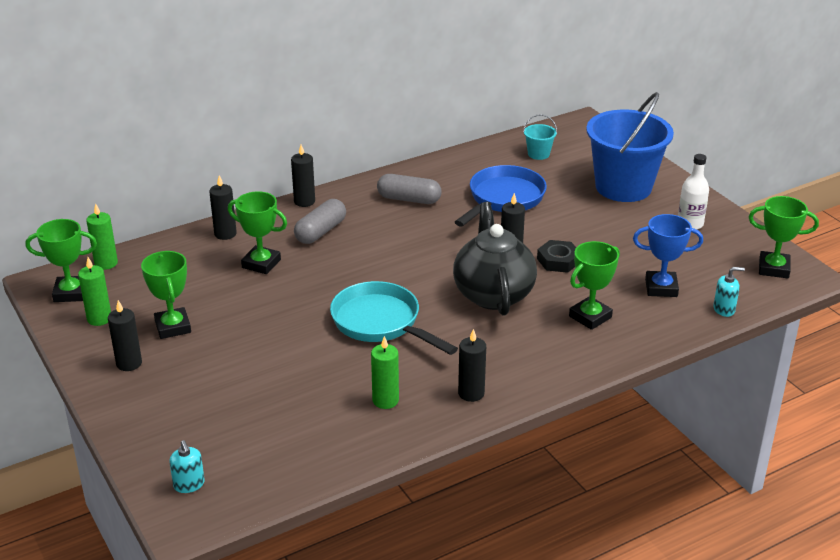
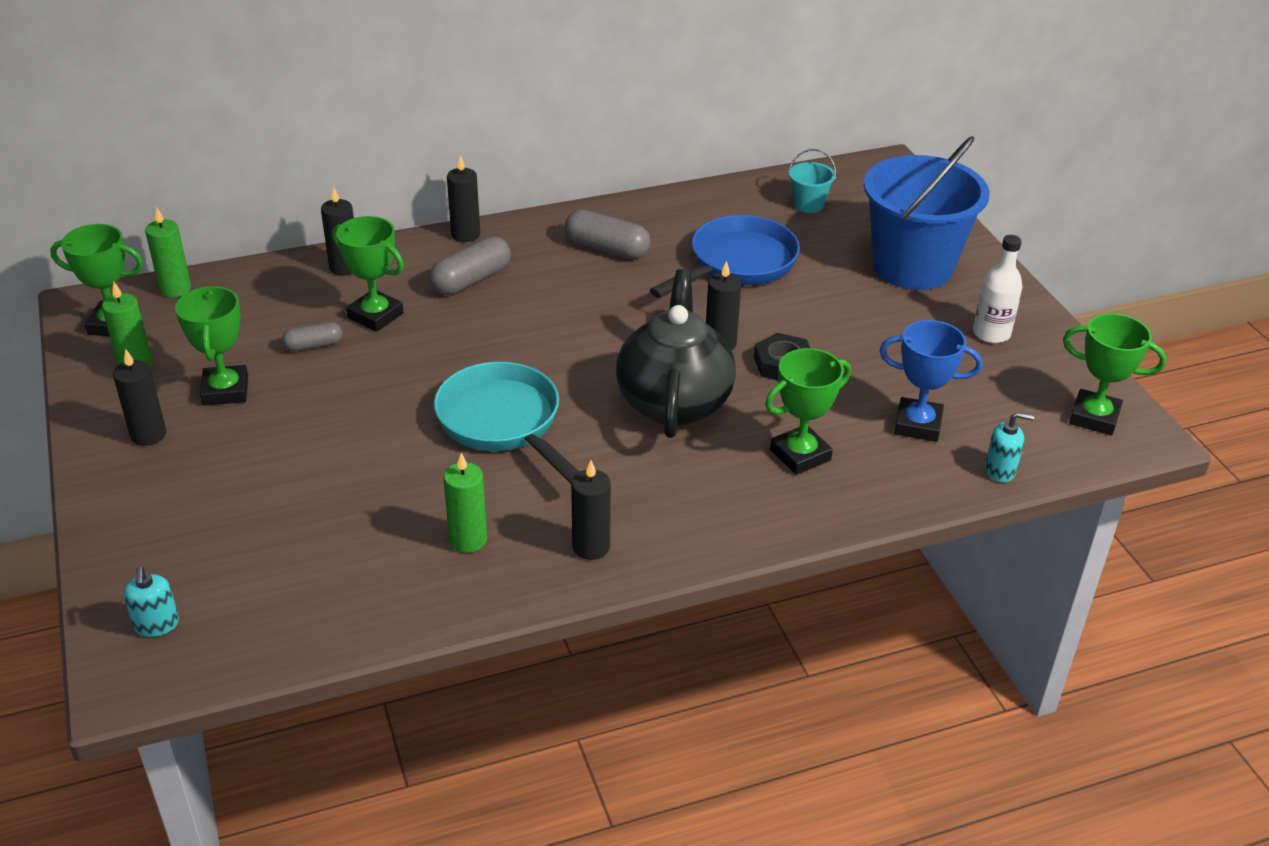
camera: 10 degrees right, 5 degrees up
none -> grey capsule [282,322,342,352]

